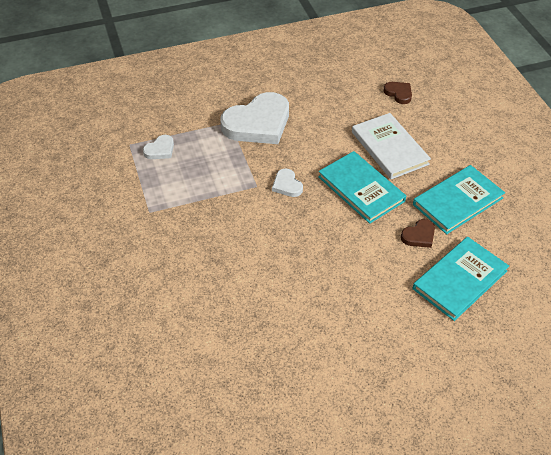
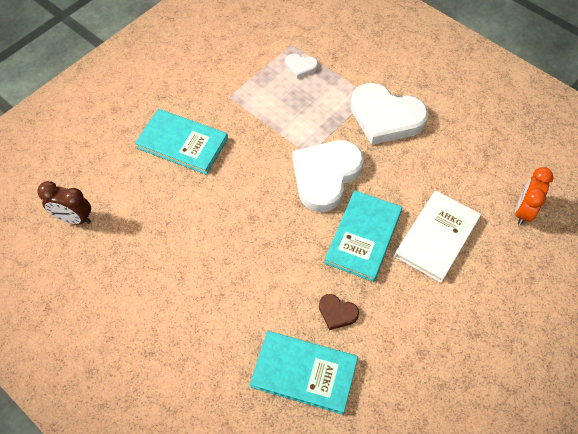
camera: 60 degrees right, 10 degrees up
white heart [272,169,303,197] -> white heart [292,140,364,212], size x2.24
brown heart [383,82,412,104] -> orange clock [515,167,554,225]
turquoise book [413,165,505,234] -> turquoise book moved to [135,109,228,175]
none -> brown clock [37,181,91,224]

